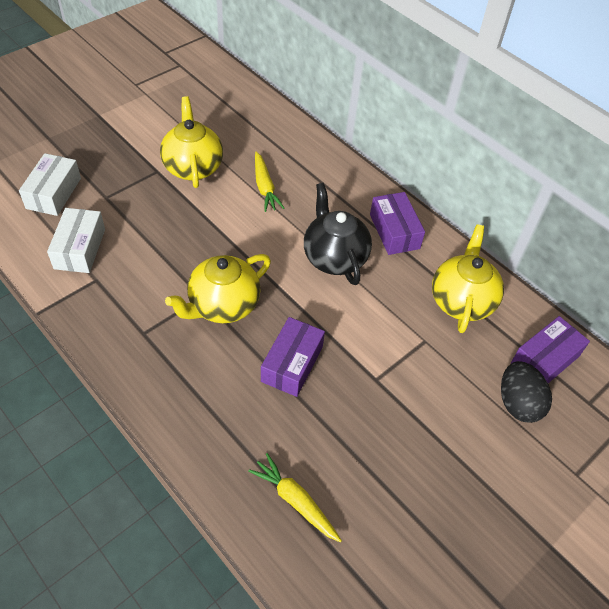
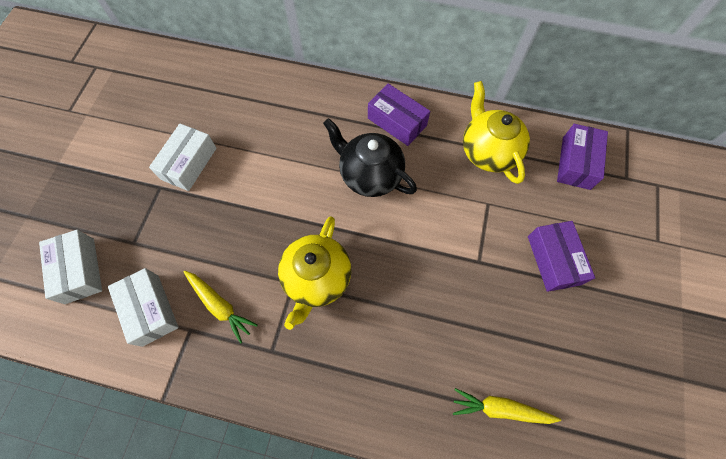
camera: 30 degrees left, 15 degrees up
yellow teapot [160,96,223,188] -> white box [149,124,217,191]
yellow carrot [255,152,285,212] -> yellow carrot moved to [183,271,258,344]
purple box [261,317,325,397] -> purple box moved to [528,221,595,292]
black egg [501,361,552,423] -> none

